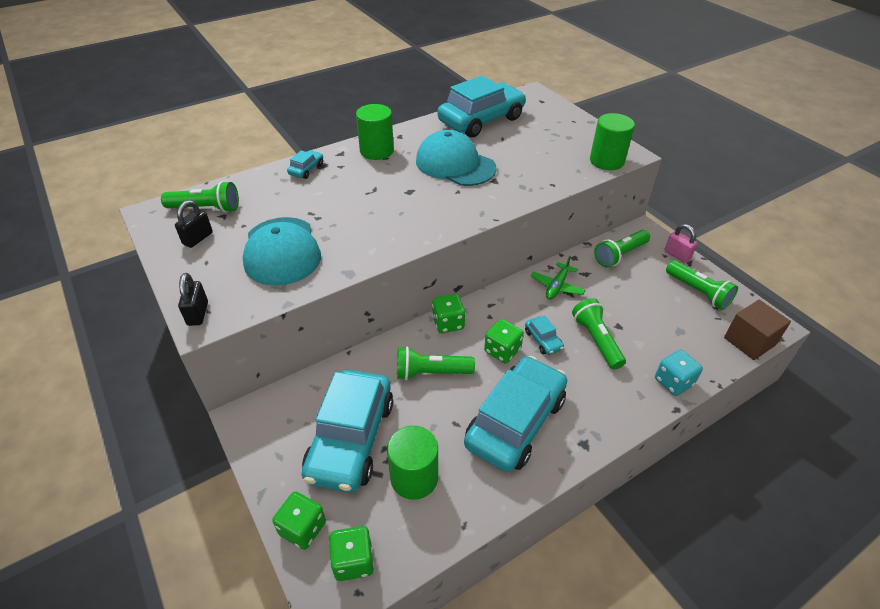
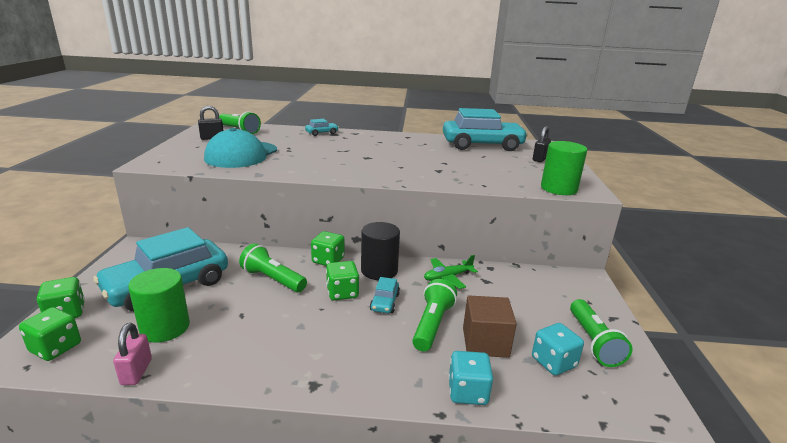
camera: 35 degrees right, 20 degrees down
black padlock [178,273,208,326] -> black padlock moved to [533,126,551,162]
green cylinder [356,104,394,160] -> none
turquoise cap [416,130,497,186] -> none
turquoise car [464,356,567,472] -> none
green flashlight [594,230,650,268] -> none
pink padlock [664,224,697,263] -> pink padlock moved to [113,323,152,385]
brown cube [724,300,791,360] -> brown cube moved to [463,295,517,358]
none -> black cylinder [361,222,400,280]
none -> turquoise dice [532,323,584,376]

